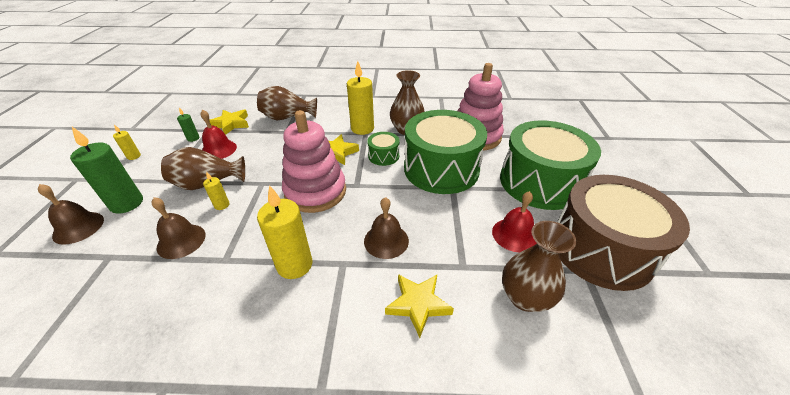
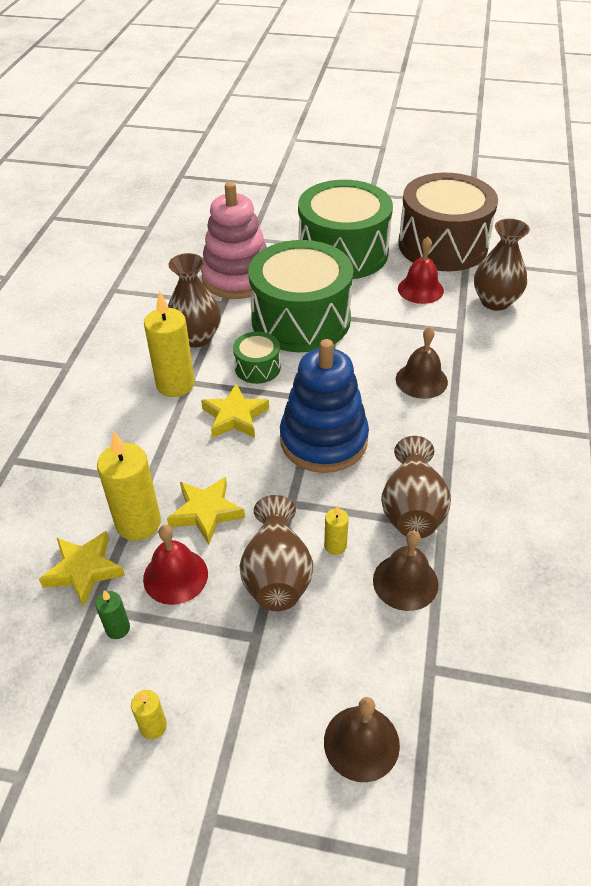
camera: 80 degrees left, 5 degrees up
green candle [70,127,143,214] -> none
brown vase [257,86,317,120] -> brown vase moved to [381,436,451,538]
yellow candle [257,185,312,279] -> yellow candle moved to [97,432,161,541]
pink stacking toy [282,110,346,213] -> blue stacking toy [280,339,369,473]
yellow star [385,274,454,338] -> yellow star moved to [167,477,245,545]

